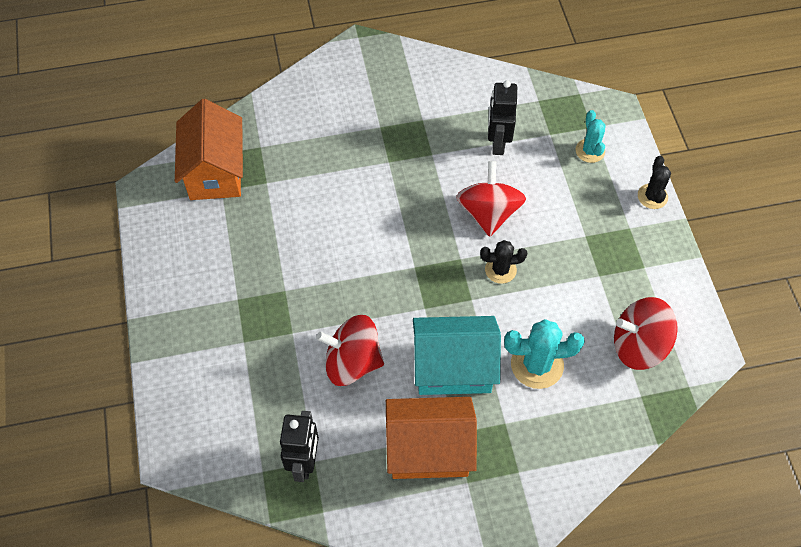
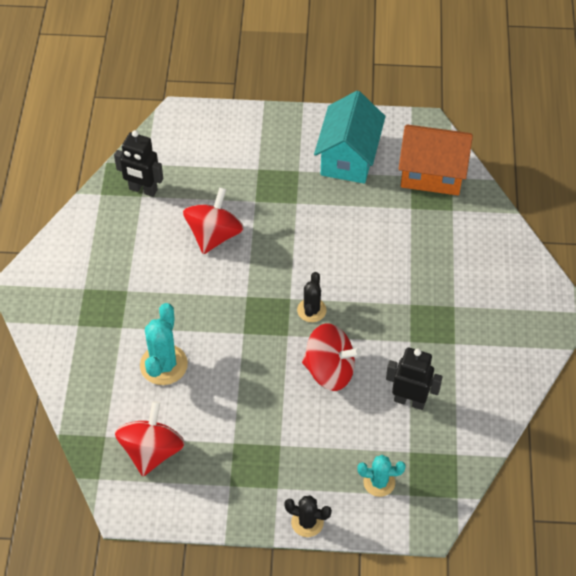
camera: 105 degrees right, 5 degrees down
orange house [386,397,477,479] -> none
turquoise house [413,316,501,395] -> turquoise house moved to [314,91,386,184]
black cactus [480,240,528,284] -> black cactus moved to [297,272,327,322]

